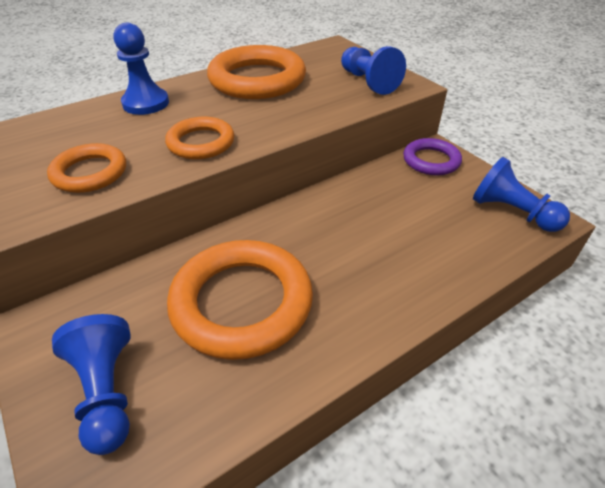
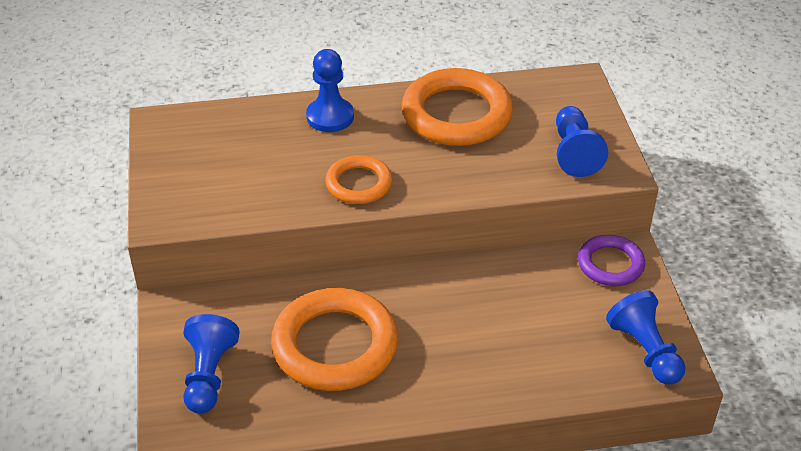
camera: 25 degrees right, 0 degrees up
orange ring [47,143,126,193] -> none

